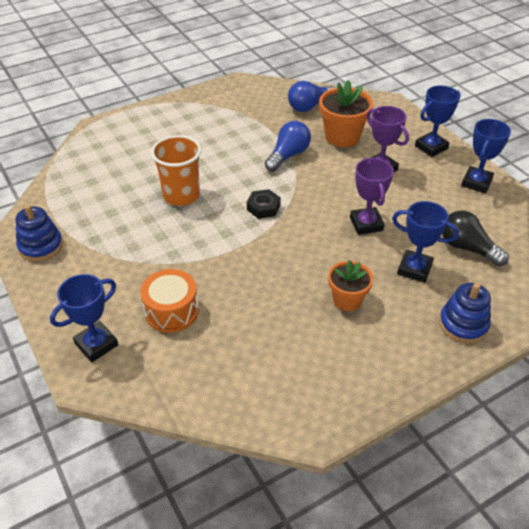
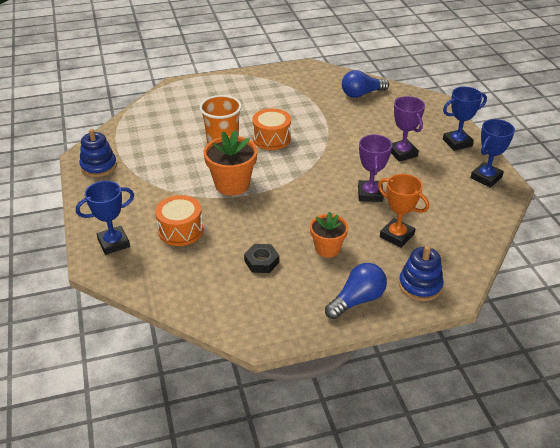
camera: 15 degrees right, 5 degrees down
black nut [247,189,281,219] -> black nut moved to [244,244,279,273]
blue light bulb [265,121,311,171] -> blue light bulb moved to [325,263,387,319]
orange flower pot [319,80,373,147] -> orange flower pot moved to [204,130,257,195]
blue trophy [392,201,459,283] -> orange trophy [378,174,429,248]
black light bulb [442,210,509,266] -> none
none -> orange drum [252,108,291,150]

